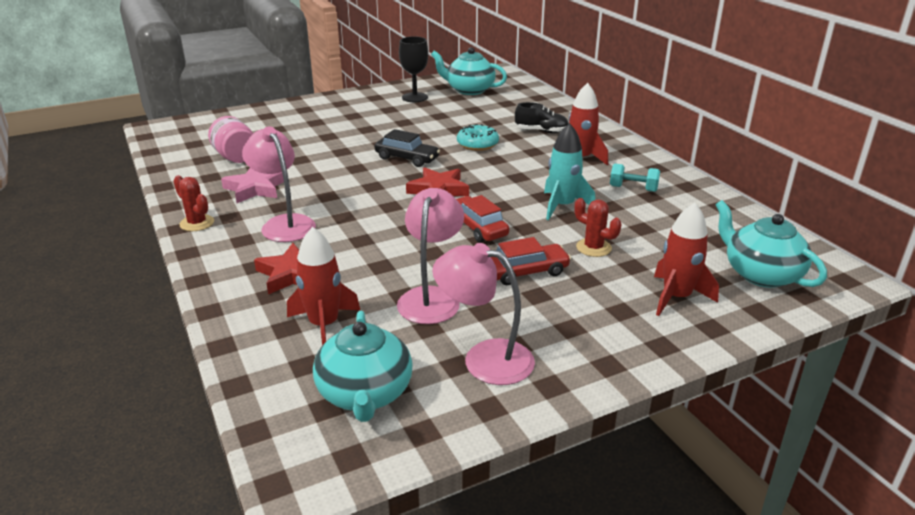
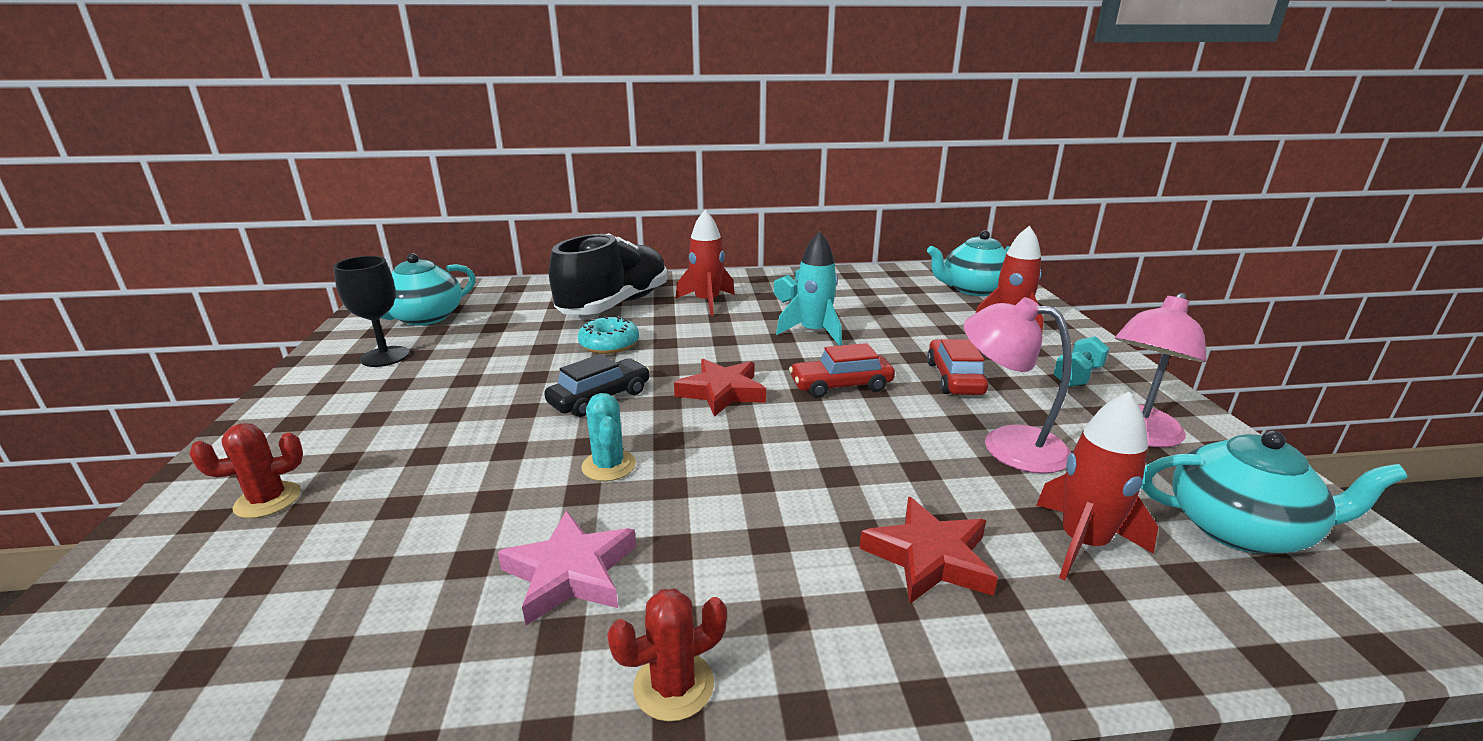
camera: 70 degrees left, 5 degrees down
pink jar [208,116,253,163] -> none
pink lamp [242,127,316,242] -> none
black shoe [515,102,569,133] -> black shoe [549,233,668,315], size x2.09
red cactus [575,198,621,257] -> red cactus moved to [189,423,303,519]
none -> turquoise cactus [582,393,636,481]
none -> turquoise dumbbell [1054,336,1109,387]

